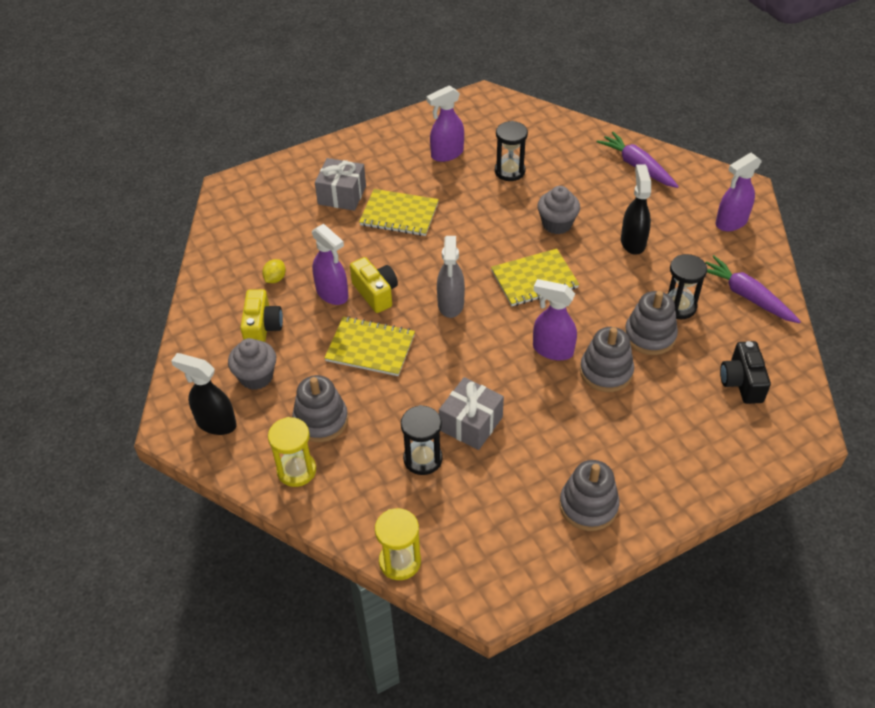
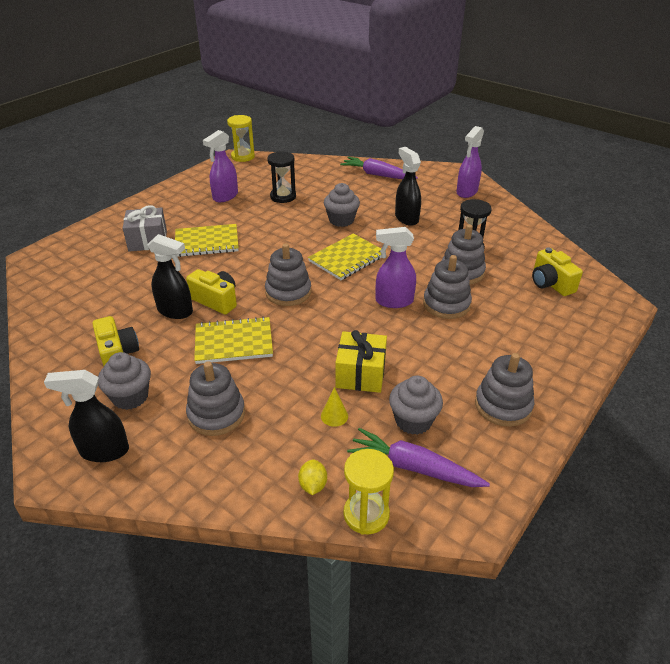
camera: 25 degrees left, 10 degrees down
yellow lemon [262,259,286,283] -> yellow lemon moved to [298,459,327,495]
yellow hourglass [268,417,316,487] -> yellow hourglass moved to [227,115,255,162]
purple spray bottle [312,224,348,305] -> black spray bottle [147,234,193,319]
black hourglass [401,405,443,475] -> yellow cone [321,387,348,427]
grey spray bottle [437,236,465,318] -> grey stacking toy [265,243,311,306]
grey gift [439,377,504,450] -> yellow gift [335,330,387,393]
purple carrot [705,255,801,323] -> purple carrot moved to [347,428,490,487]
black camera [720,341,771,404] -> yellow camera [532,247,583,296]
none -> grey cupcake [389,376,443,435]

